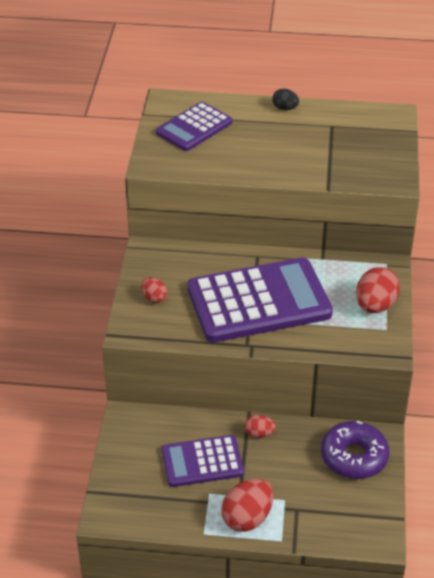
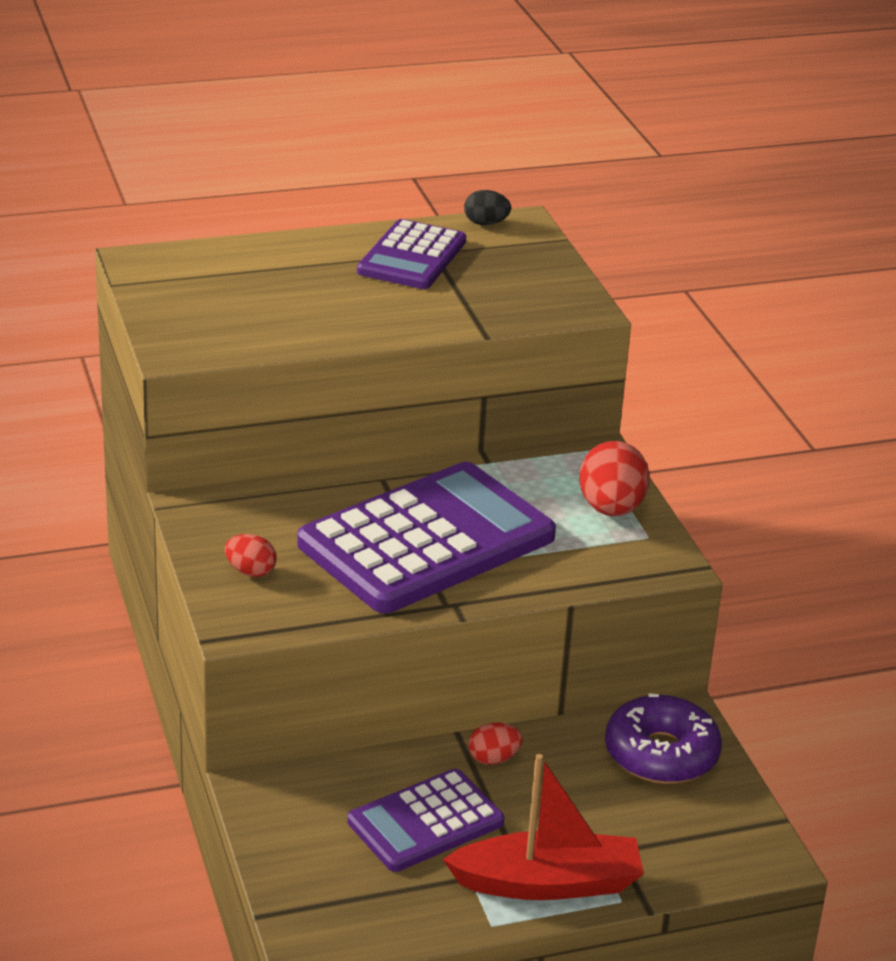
camera: 25 degrees left, 10 degrees down
purple calculator [156,102,232,151] -> purple calculator moved to [357,219,466,289]
red egg [221,479,273,532] -> red boat [442,754,644,900]
black egg [272,89,299,110] -> black egg moved to [464,190,511,225]

